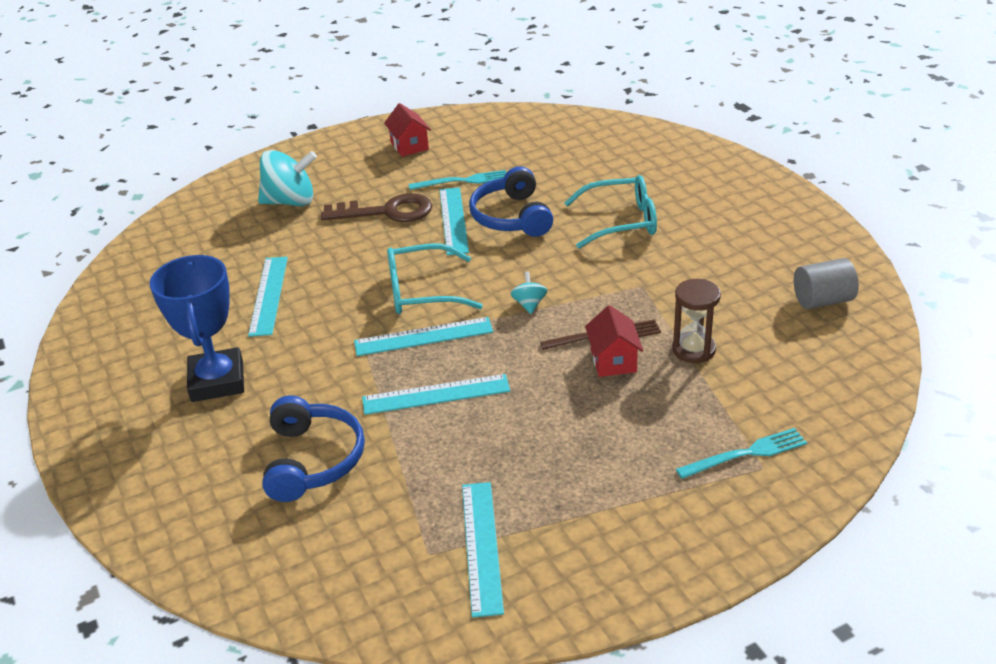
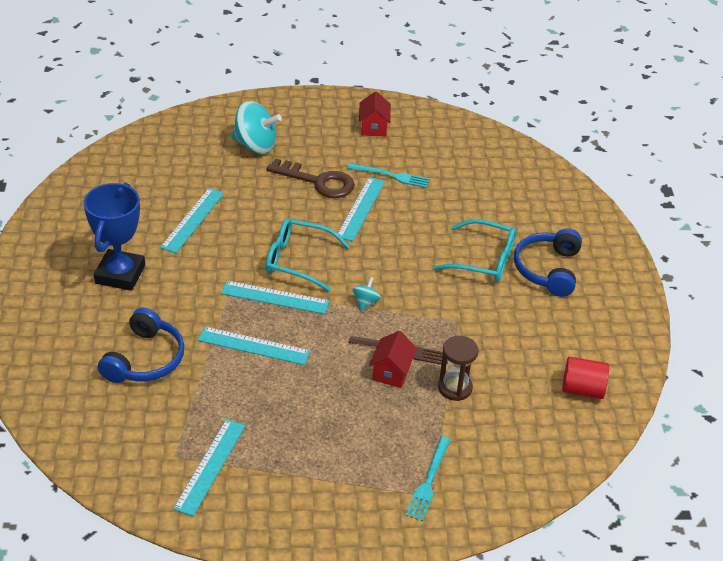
camera: 20 degrees right, 5 degrees up
blue headphones [469,166,553,237] -> blue headphones moved to [514,228,582,297]
turquoise fork [676,428,807,479] -> turquoise fork turned 105 degrees clockwise [405,436,451,521]
grey cylinder [794,258,859,309] -> red cylinder [562,357,609,399]

